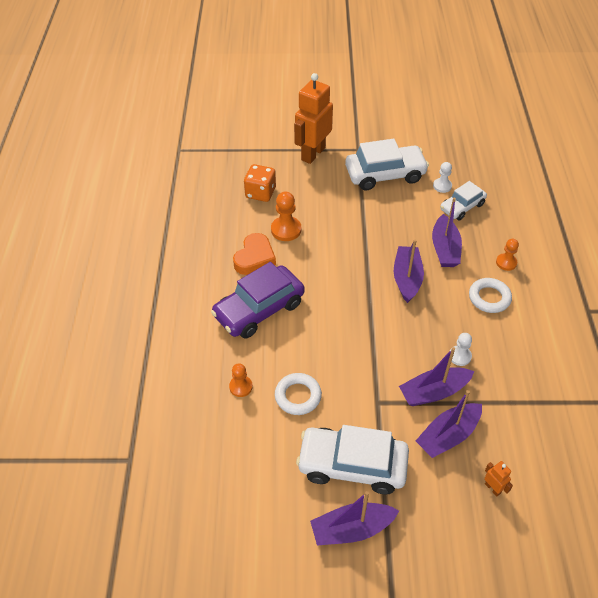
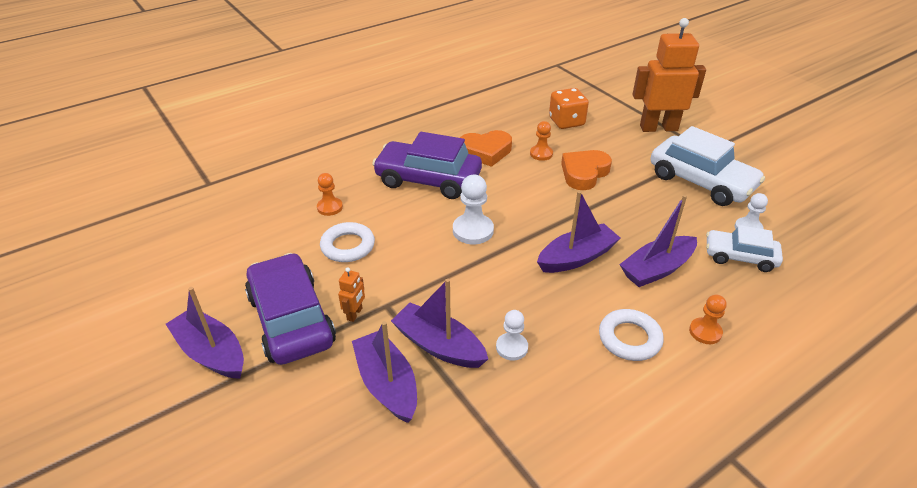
camera: 55 degrees right, 10 degrees down
orange pawn [271,192,301,241] -> orange pawn [530,121,553,161], size x0.64
white car [296,425,409,494] -> purple car [245,253,336,365]
purple boat [416,390,482,458] -> purple boat turned 45 degrees clockwise [352,321,417,423]
orange robot [484,461,513,497] -> orange robot moved to [338,267,365,322]
none -> white pawn [453,175,494,244]
none -> orange heart [561,150,612,190]

